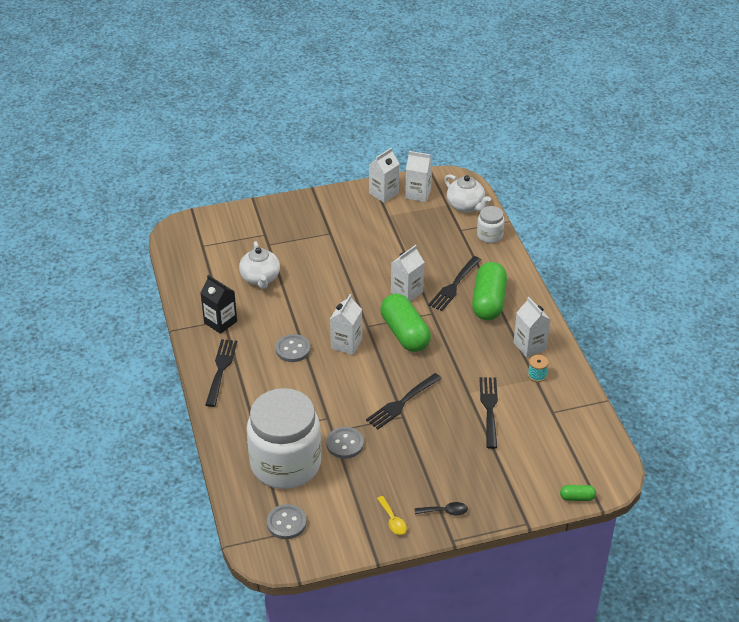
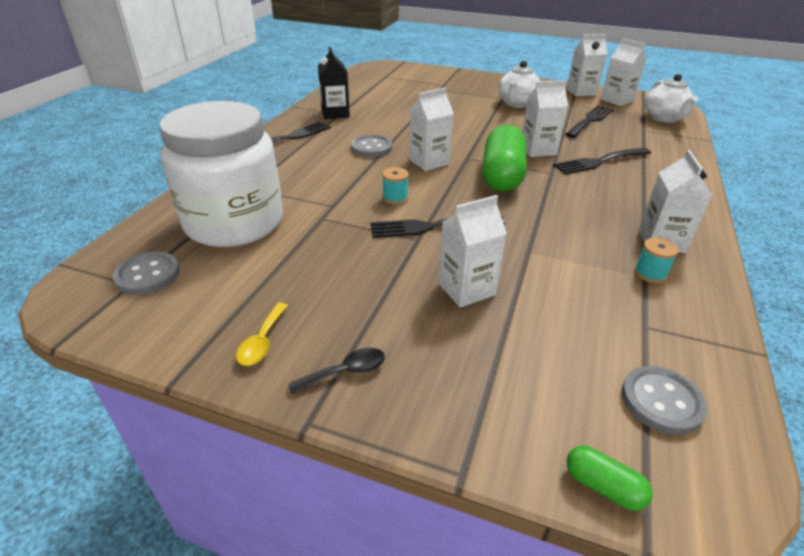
camera: 35 degrees right, 5 degrees down
white teapot [239,241,280,289] -> white teapot moved to [498,61,540,108]
grey button [326,427,364,459] -> grey button moved to [621,366,707,435]
black spoon [415,502,468,516] -> black spoon turned 60 degrees counterclockwise [288,348,385,394]
green capsule [472,262,507,320] -> none
white jar [477,206,504,243] -> none
black fork [479,377,498,449] -> black fork moved to [565,105,613,138]
none -> turquoise spool [382,167,409,205]
none -> white carton [438,195,507,308]

